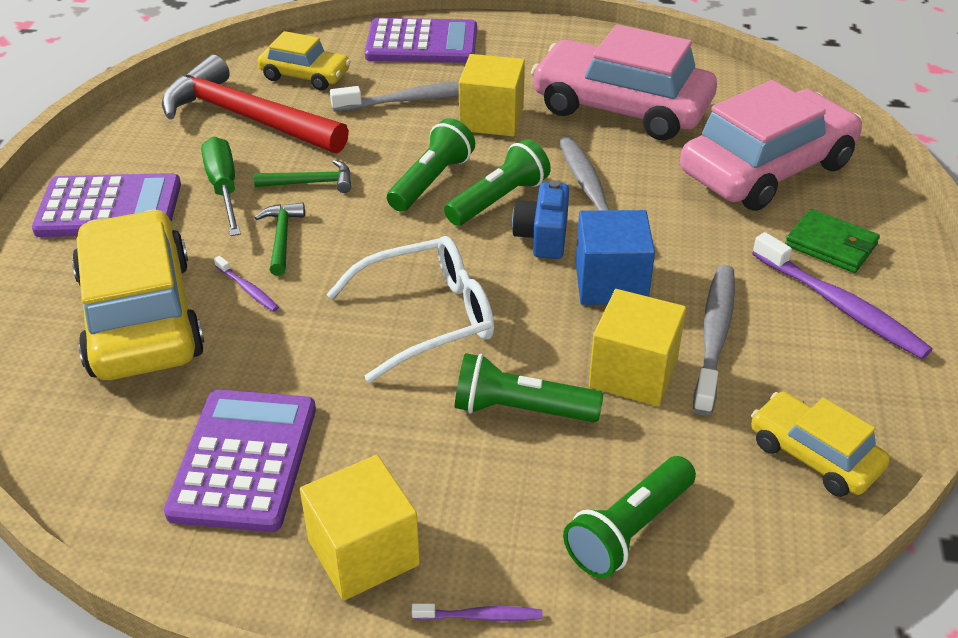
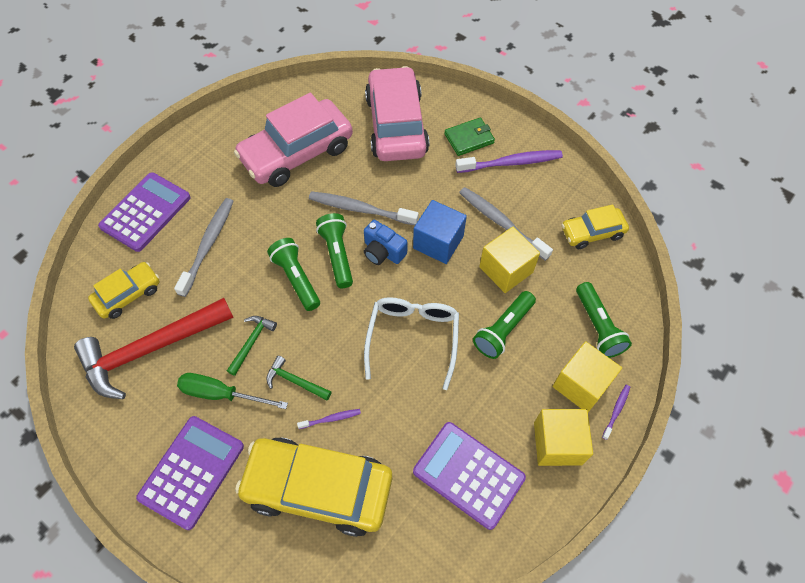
camera: 60 degrees left, 20 degrees up
yellow cube [459,54,525,136] -> yellow cube moved to [552,341,622,412]

